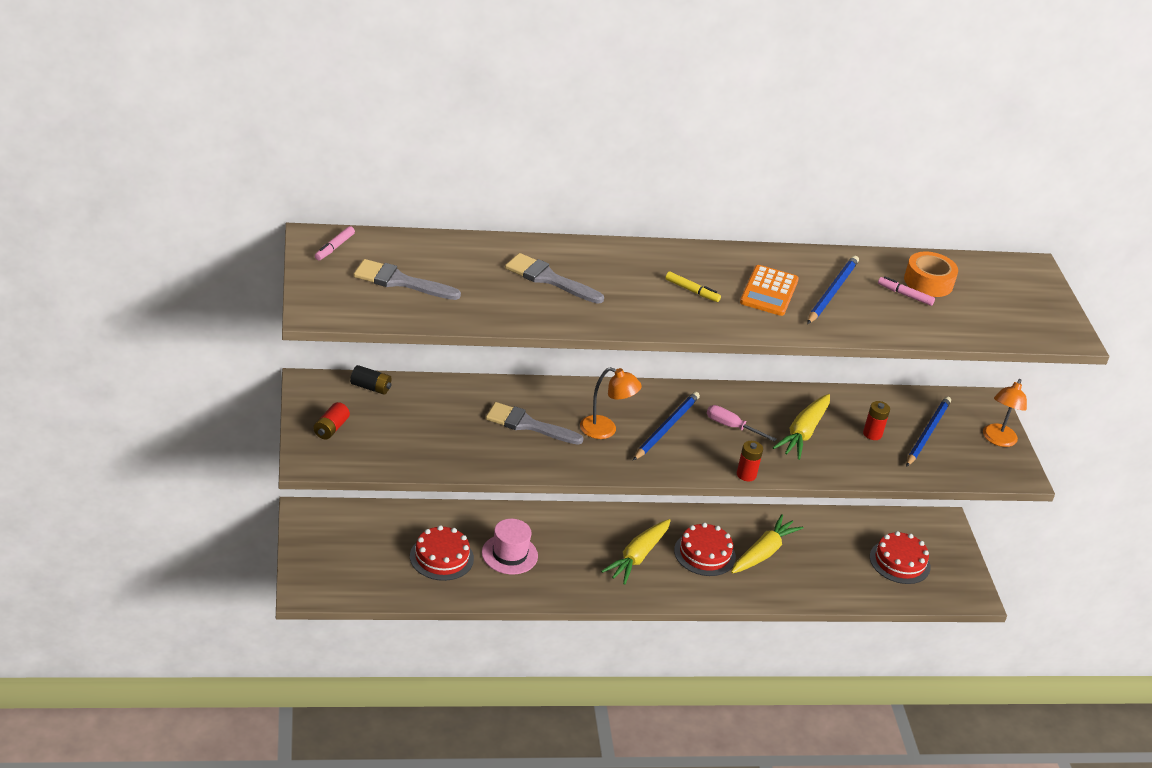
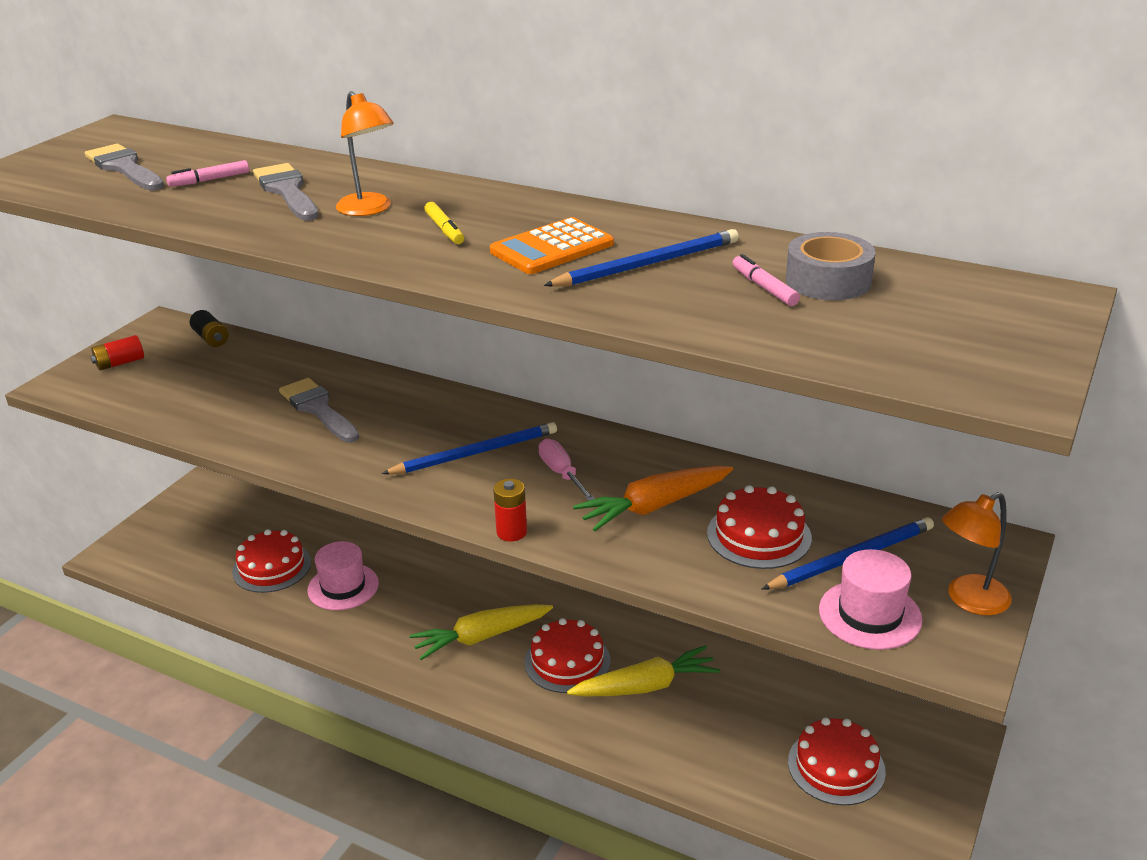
camera: 40 degrees right, 5 degrees down
pink marker [315,226,355,260] -> pink marker moved to [166,160,249,187]
orange lamp [580,367,642,439] -> orange lamp moved to [336,91,394,216]
yellow carrot [773,394,830,460] -> orange carrot [573,466,733,531]
red battery [863,401,890,440] -> red cake [707,485,812,569]
orange tape [904,251,958,297] -> grey tape [786,232,876,300]
none -> pink hat [819,549,923,650]

